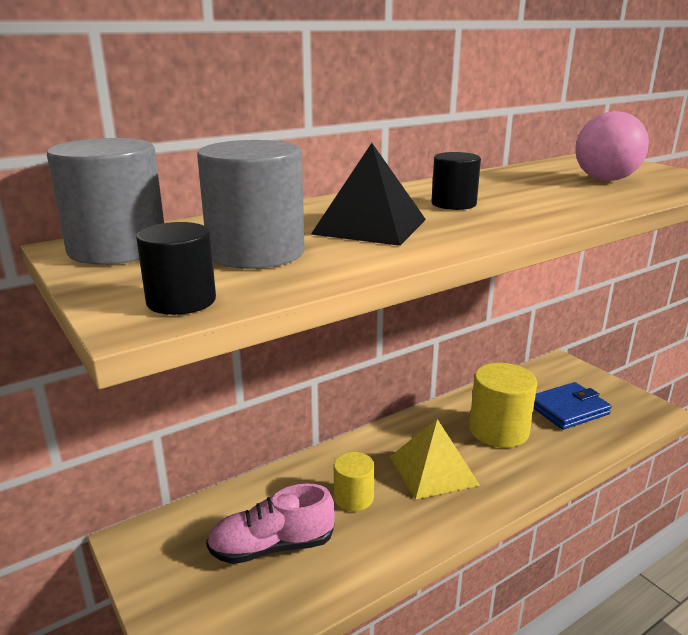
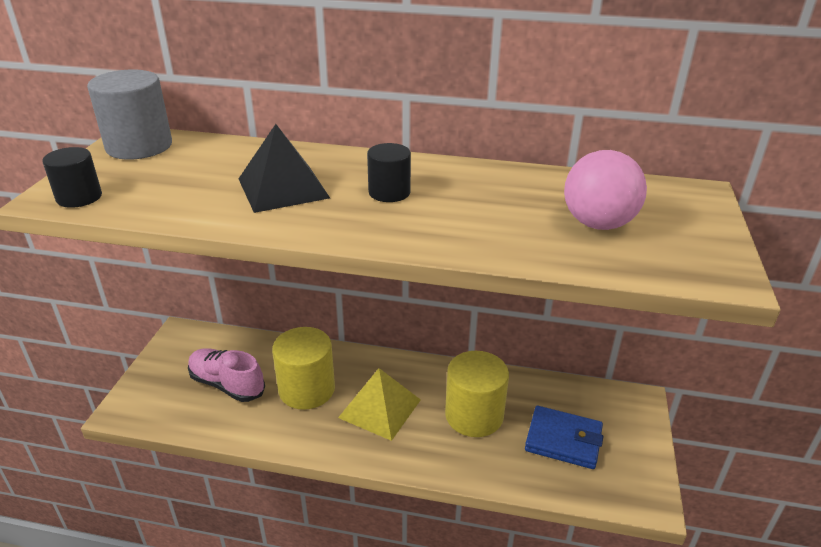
camera: 45 degrees right, 10 degrees up
grey cylinder [197,140,304,269] -> none
yellow cylinder [334,452,375,511] -> yellow cylinder [272,327,335,410], size x1.71

